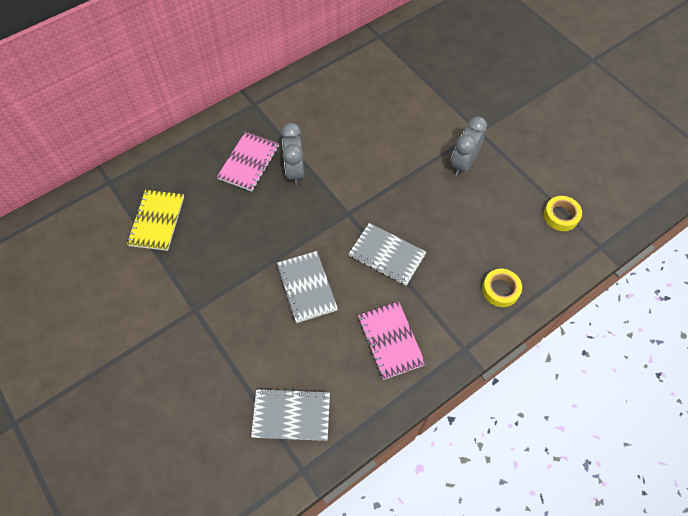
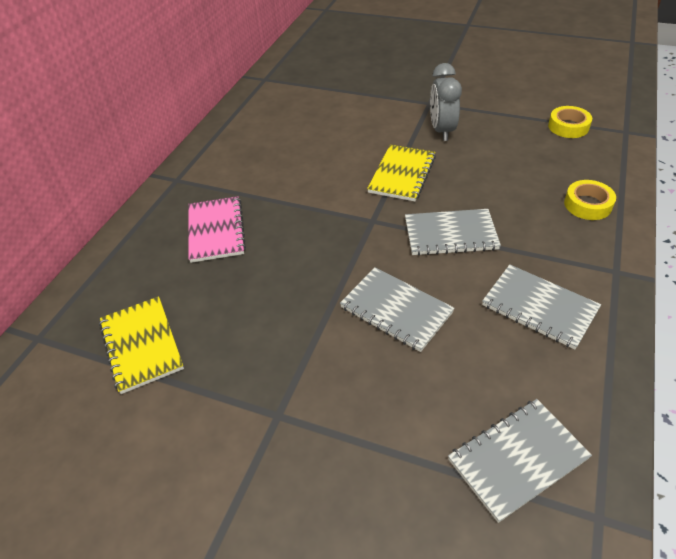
camera: 30 degrees left, 15 degrees down
grey clock [281,123,304,186] -> none
pink notebook [358,301,426,380] -> grey notebook [482,264,601,349]
none -> yellow notebook [367,144,436,201]

